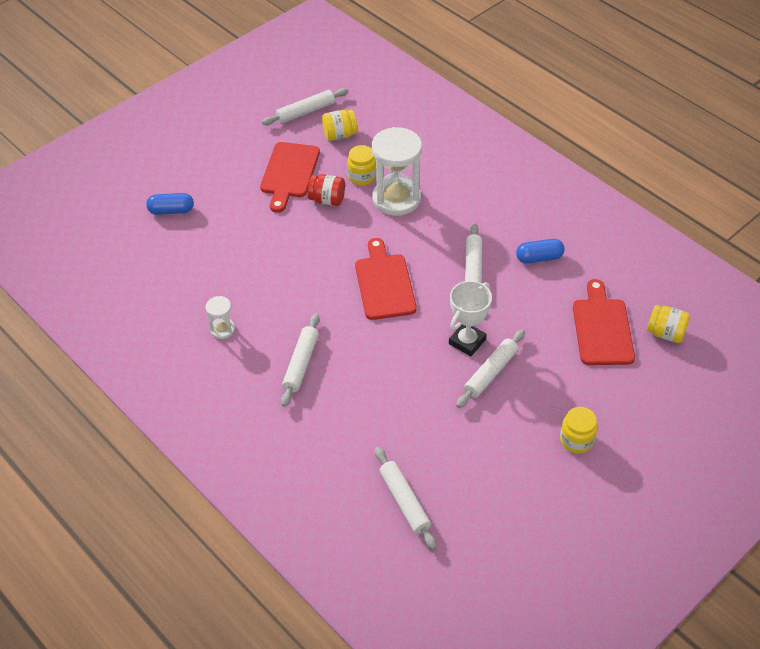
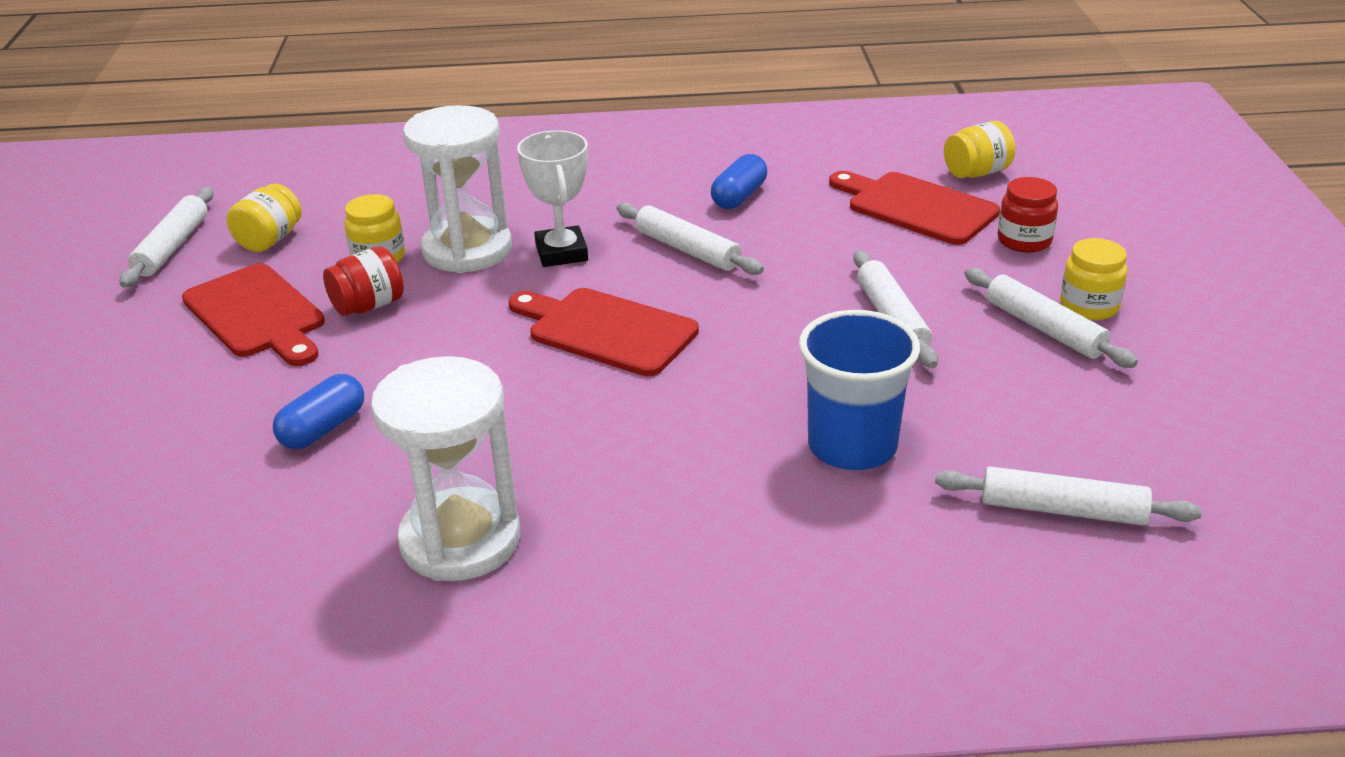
camera: 50 degrees left, 15 degrees down
blue capsule [146,193,194,215] -> blue capsule moved to [273,374,364,449]
white hourglass [205,296,235,339] -> white hourglass [371,356,520,581], size x2.14
white rolling pin [281,314,319,407] -> white rolling pin moved to [965,268,1138,368]
white trophy [449,281,492,356] -> white trophy moved to [517,130,588,267]
none -> blue cup [799,310,920,470]
none -> red jar [998,177,1058,253]

